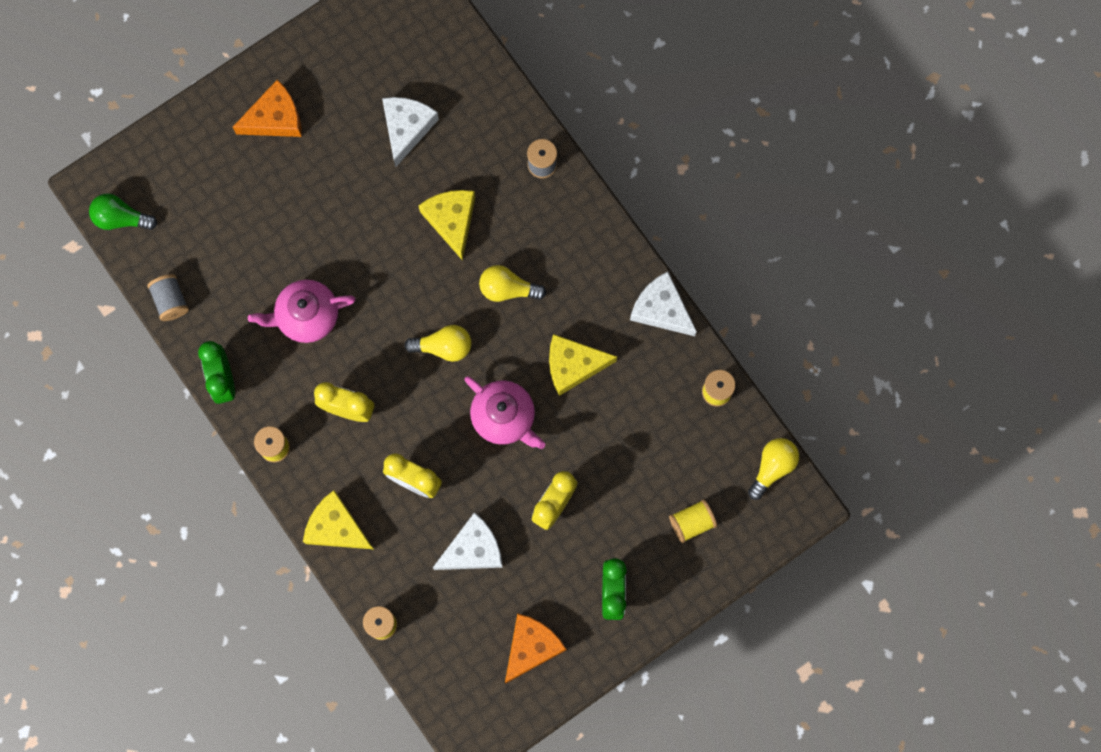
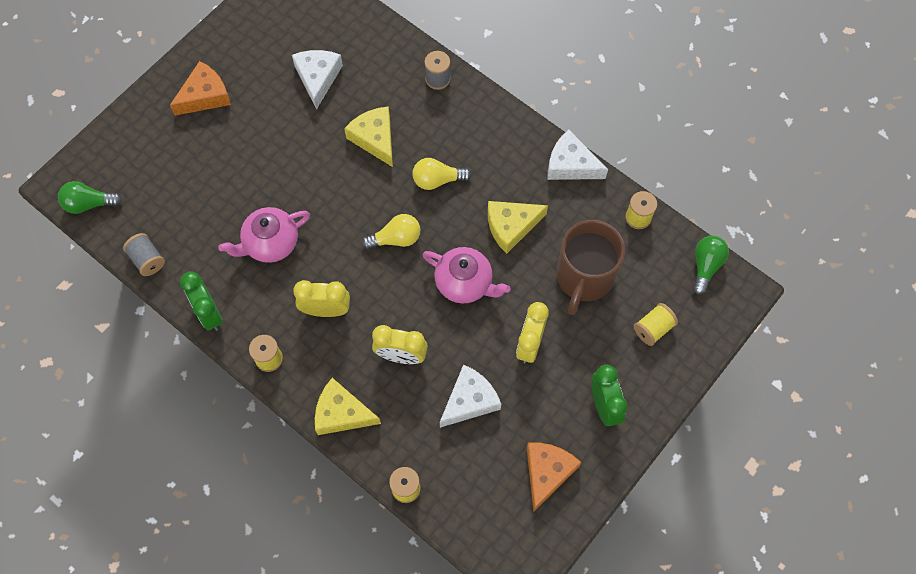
camera: 15 degrees left, 10 degrees down
yellow light bulb [748,438,799,500] -> green light bulb [693,236,729,295]
none -> brown mug [556,220,625,315]

